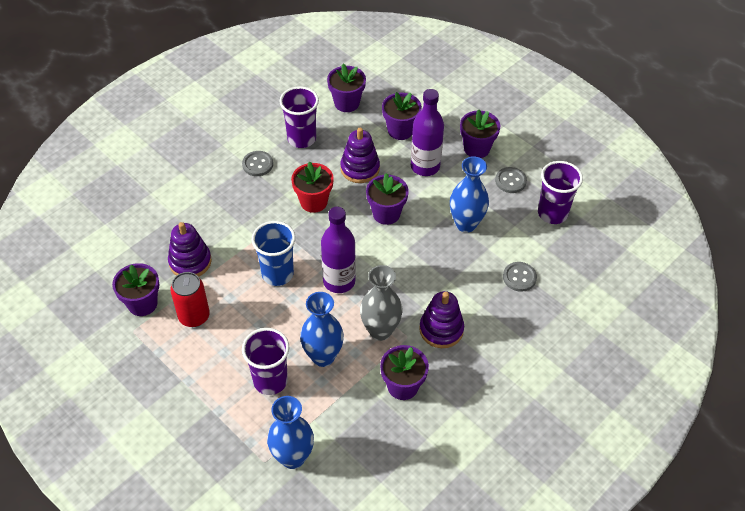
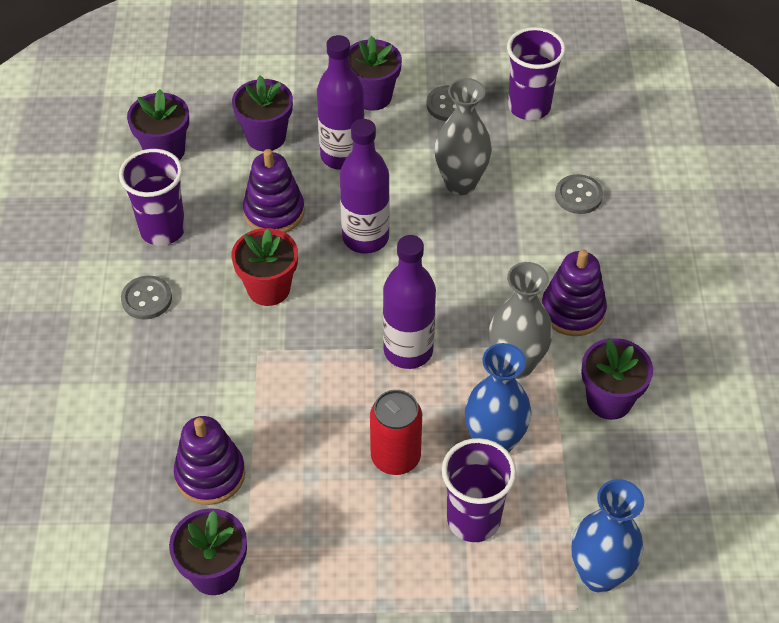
camera: 45 degrees left, 0 degrees up
red can [170,272,210,327] -> red can moved to [370,390,422,475]
blue cup [252,221,296,286] -> none
purple flower pot [366,173,409,225] -> purple bottle [340,119,390,254]
blue vase [450,156,489,233] -> grey vase [434,78,492,195]

